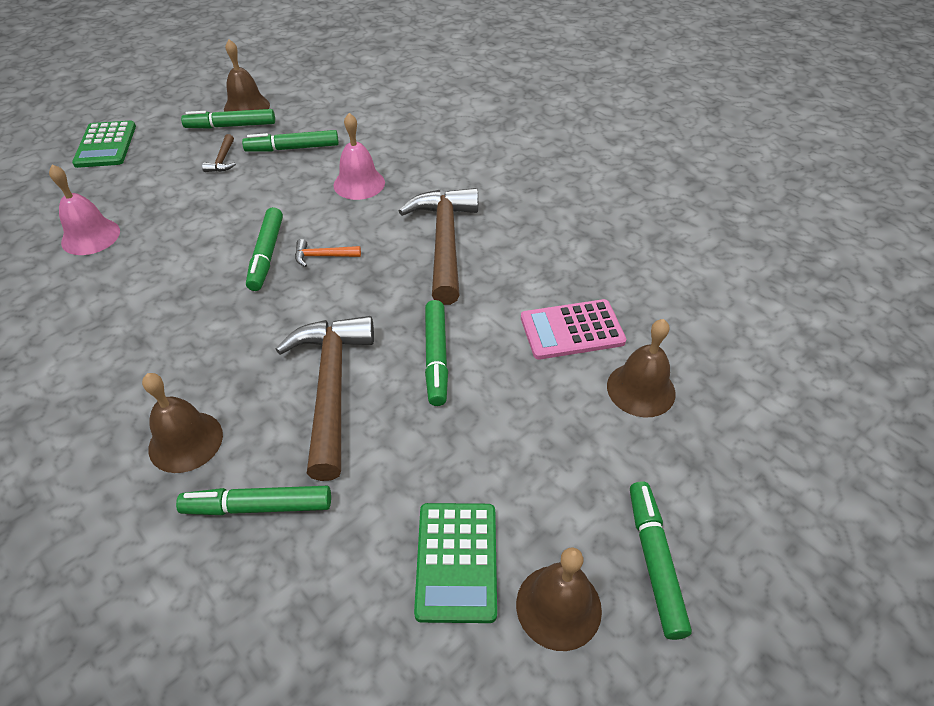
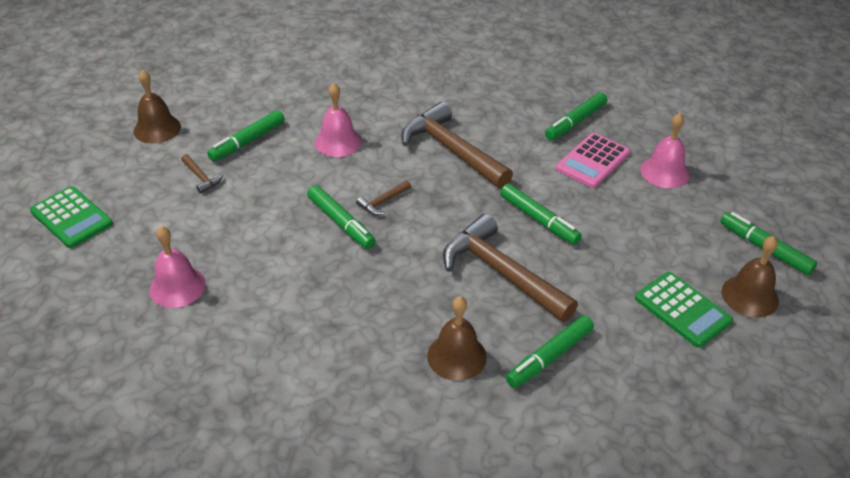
camera: 40 degrees left, 5 degrees down
green marker [181,109,275,129] -> green marker moved to [545,92,607,140]
orange hammer [295,239,361,267] -> brown hammer [356,180,411,215]
brown bell [607,319,676,417] -> pink bell [641,113,690,188]

